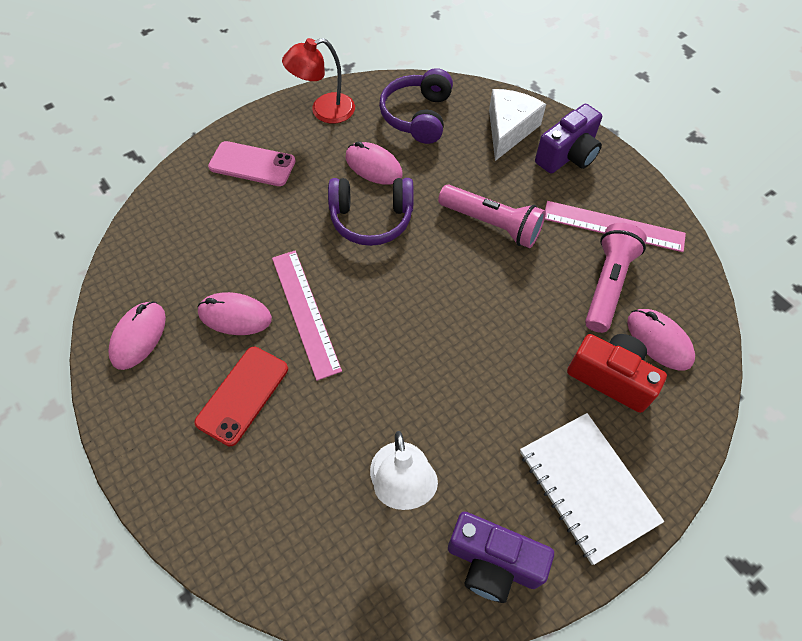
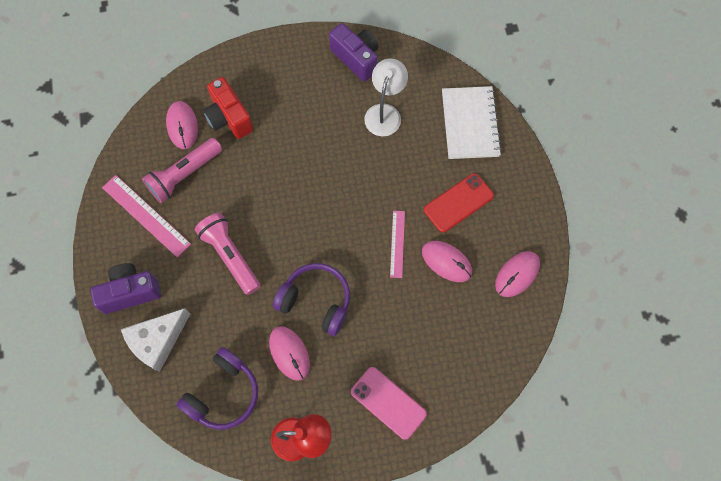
camera: 155 degrees left, 10 degrees up
pink ruler [272,251,342,381] -> pink ruler [390,211,405,278], size x0.63
white notebook [520,413,664,565] -> white notebook moved to [442,86,502,159]

